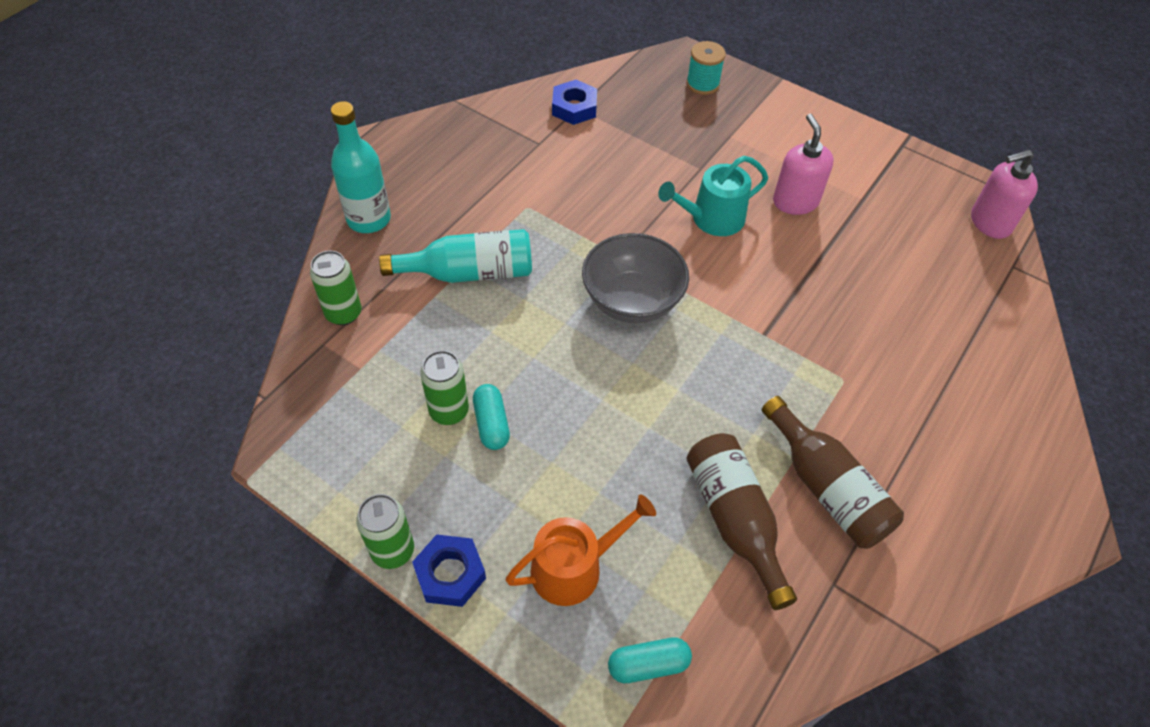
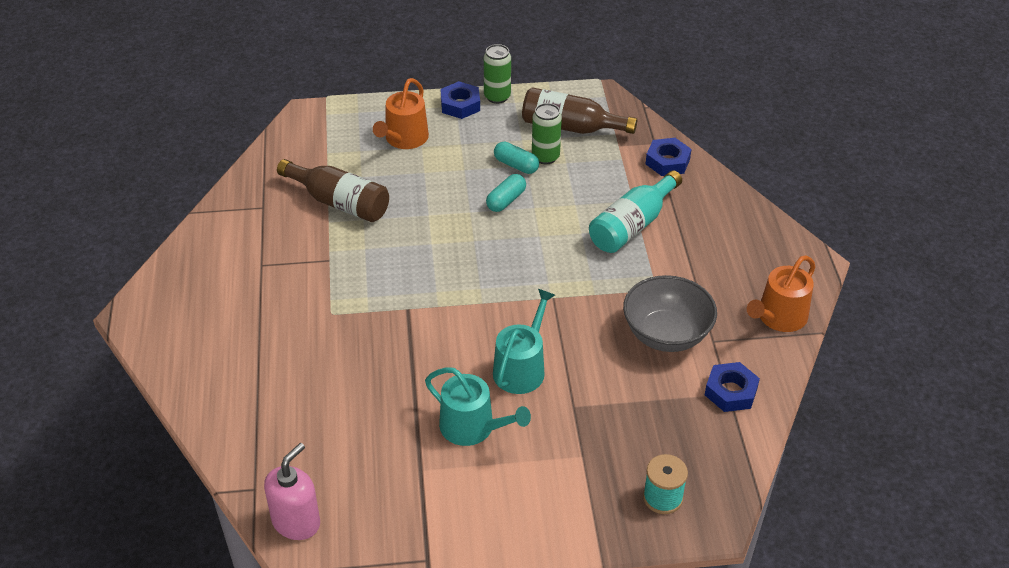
camera: 140 degrees right, 10 degrees down
green can [310,250,361,325] -> blue nut [646,138,692,176]
turquoise bottle [331,101,391,233] -> none
grey bowl [582,233,689,323] -> grey bowl moved to [623,275,717,352]
turquoise capsule [608,637,692,683] -> turquoise capsule moved to [486,174,526,212]
brown bottle [762,396,904,549] -> brown bottle moved to [522,87,637,134]
pink soap dispenser [773,114,834,215] -> turquoise watering can [425,367,531,446]
none -> orange watering can [747,255,815,332]

